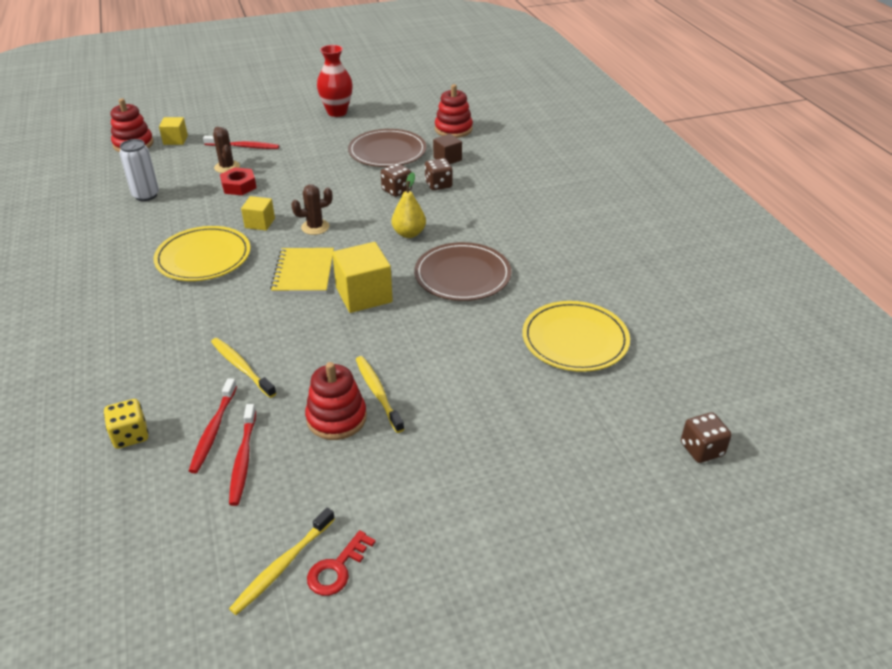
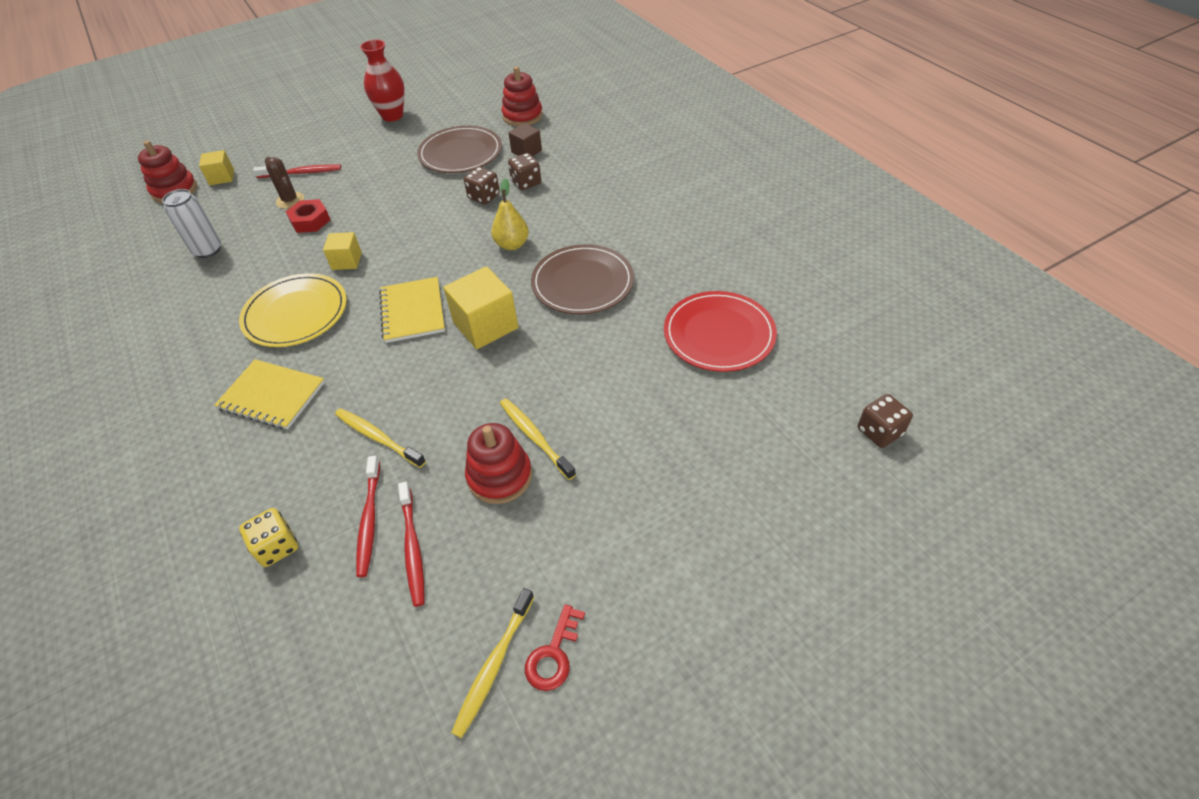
camera: 10 degrees left, 10 degrees up
brown cactus [291,184,333,235] -> none
yellow plate [522,301,630,372] -> red plate [664,291,777,372]
none -> yellow notebook [214,359,325,430]

